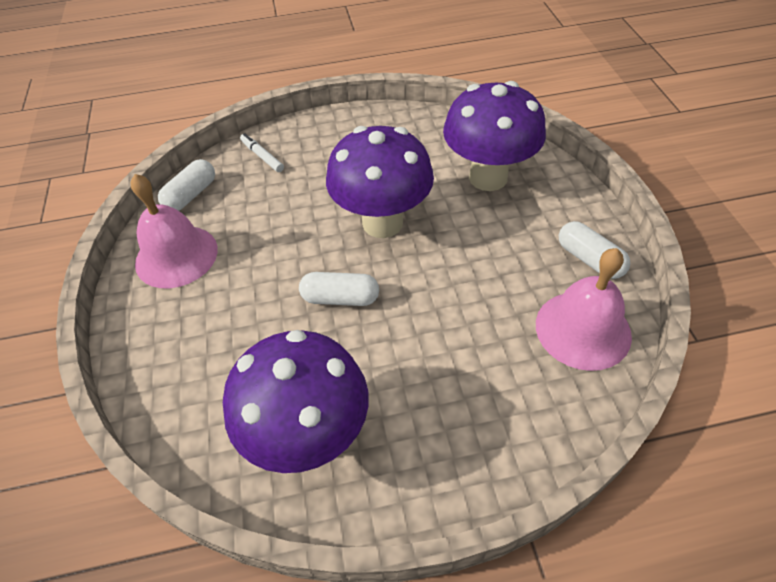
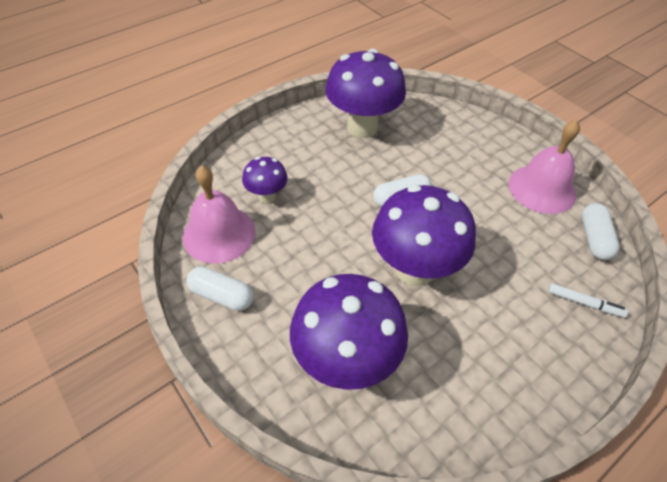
camera: 150 degrees right, 0 degrees up
none -> purple mushroom [242,157,288,203]

